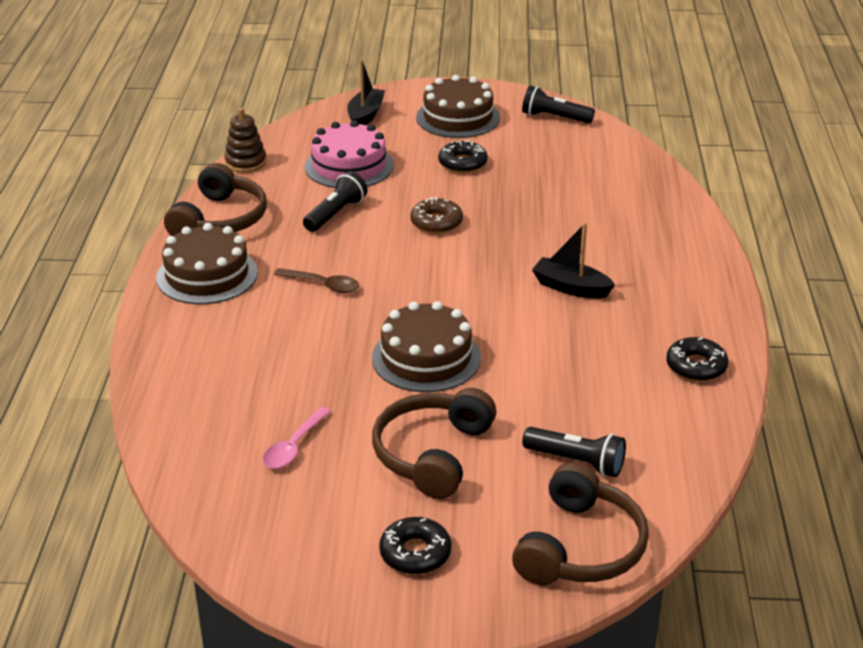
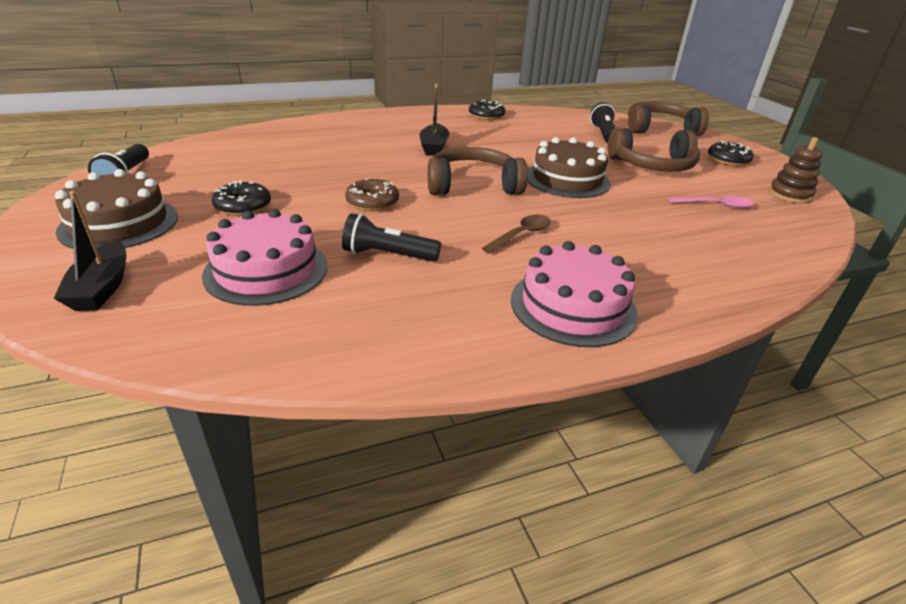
camera: 115 degrees left, 0 degrees up
brown cake [156,223,258,304] -> pink cake [511,241,638,347]
brown headphones [164,163,267,236] -> brown headphones moved to [428,147,528,195]
brown stacking toy [224,108,267,173] -> brown stacking toy moved to [769,137,823,203]
brown spoon [274,268,359,293] -> brown spoon turned 45 degrees clockwise [482,214,551,254]
black boat [347,59,385,125] -> black boat turned 90 degrees counterclockwise [53,191,127,311]

